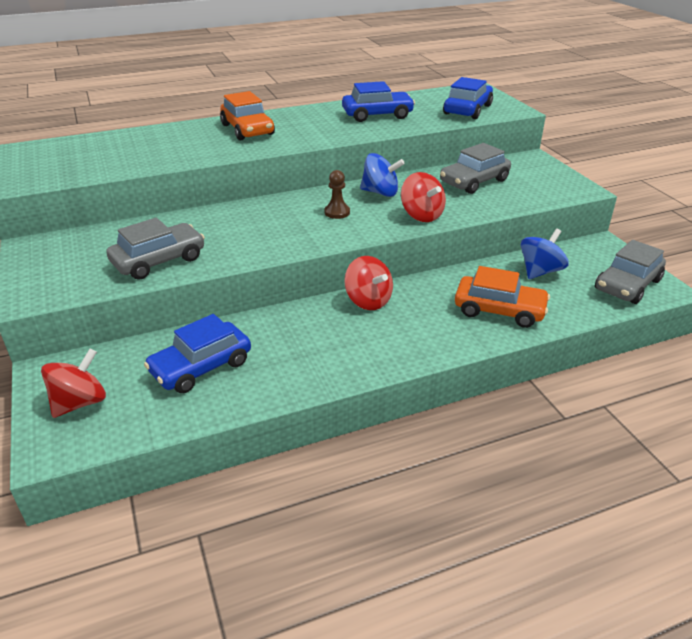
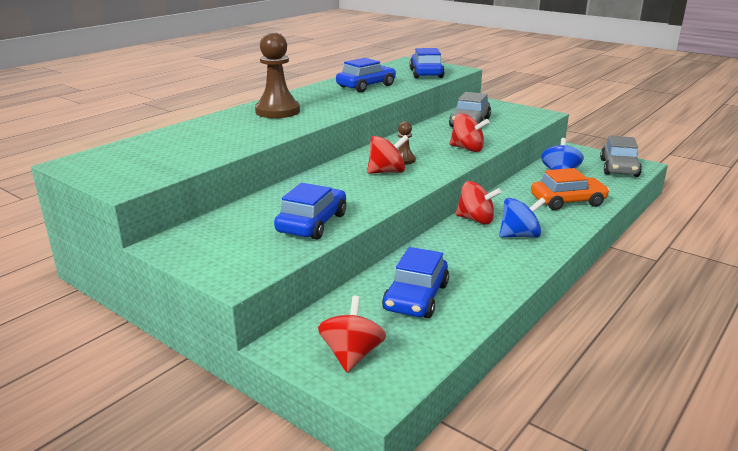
camera: 30 degrees left, 10 degrees down
grey car [106,218,205,280] -> blue car [274,183,346,240]
orange car [220,91,275,140] -> brown pawn [255,32,300,118]
blue spinning top [360,153,405,197] -> blue spinning top moved to [499,198,546,238]
none -> red spinning top [367,135,409,174]

